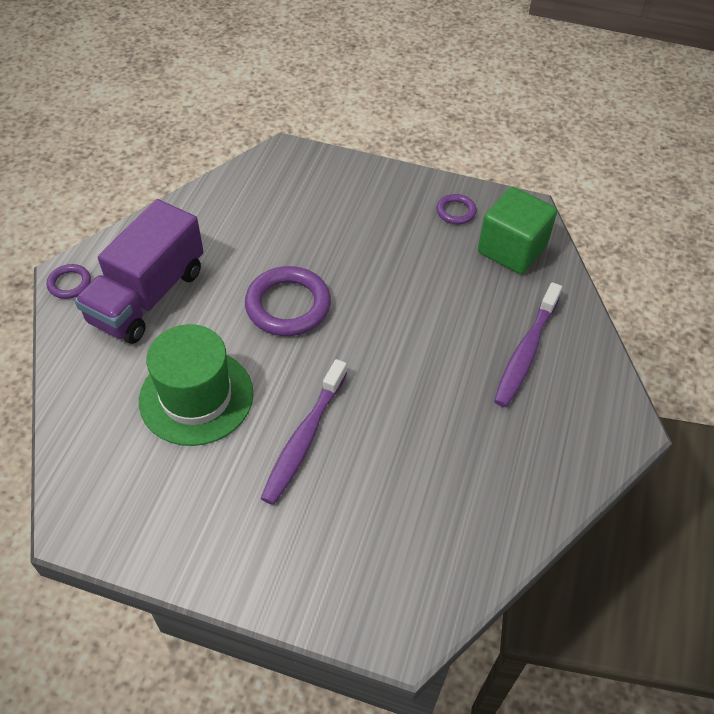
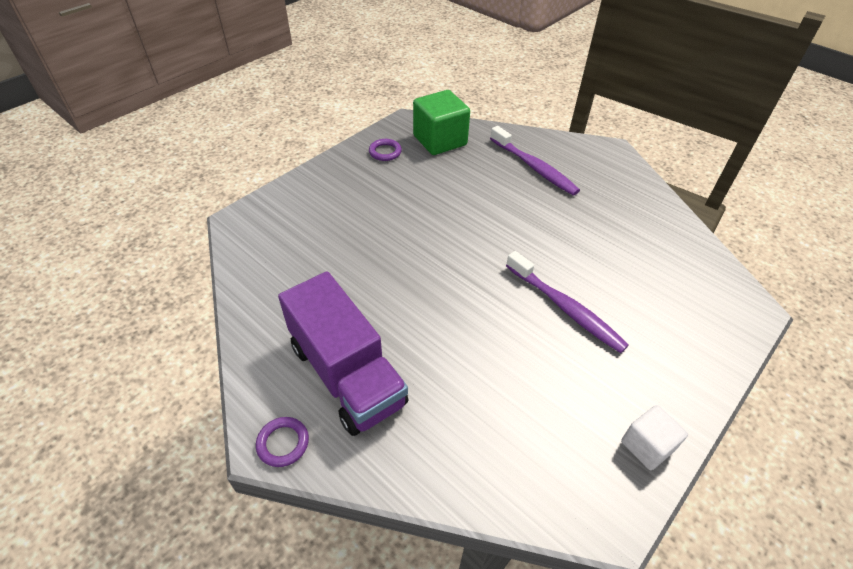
camera: 65 degrees left, 5 degrees down
green hat [139,324,253,446] -> none
purple ring [245,266,331,336] -> none
none -> white cube [621,405,688,470]

